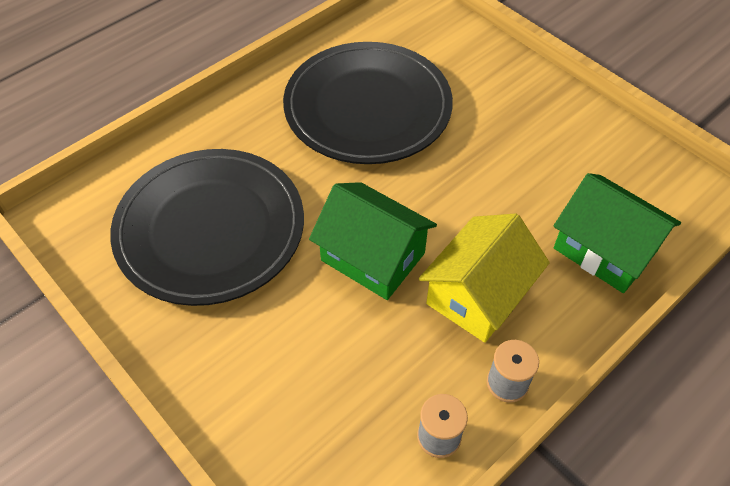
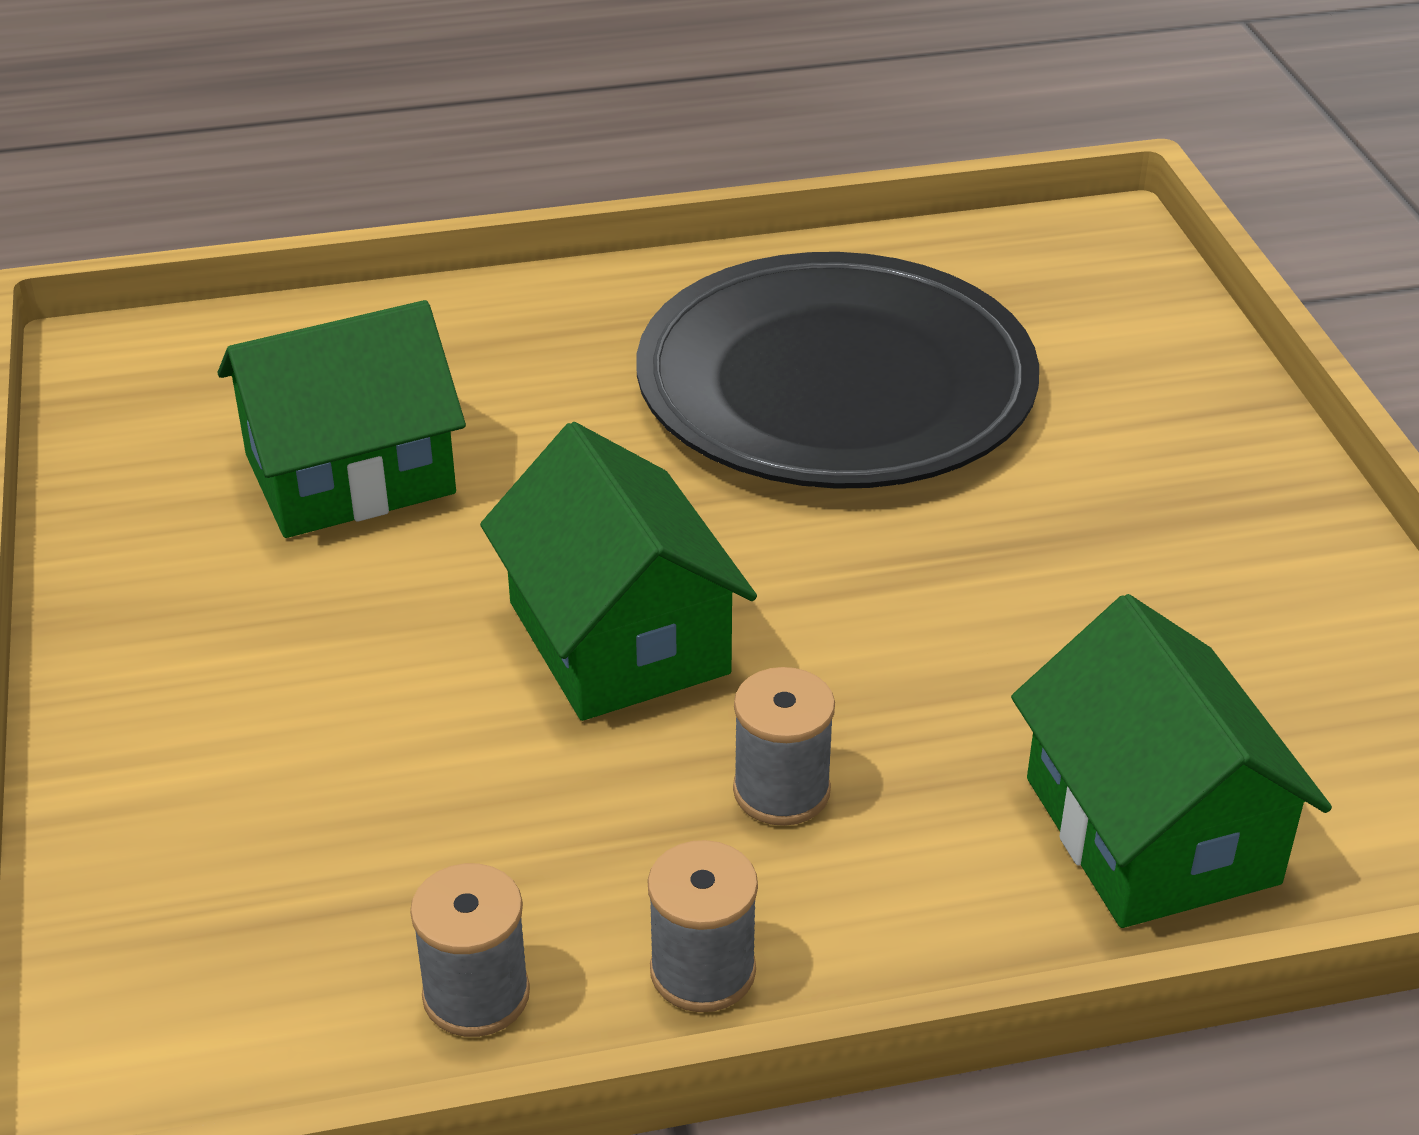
camera: 30 degrees right, 15 degrees down
black plate [110,149,304,306] -> green house [218,300,466,538]
yellow house [419,213,550,343] -> grey spool [733,667,835,826]

